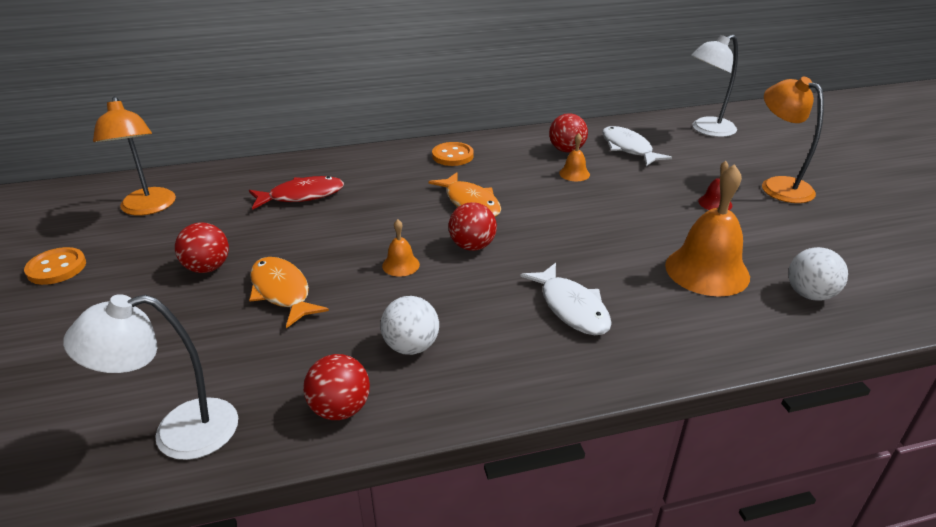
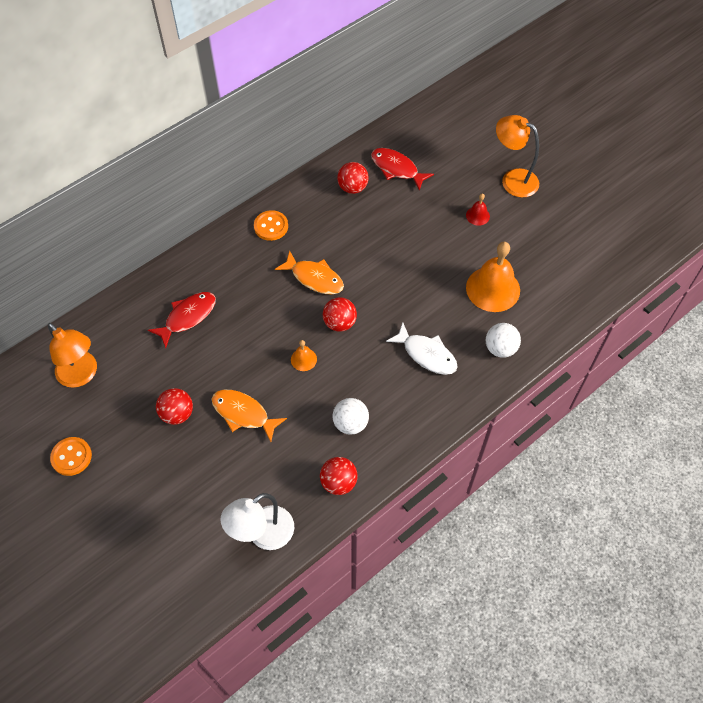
camera: 25 degrees left, 25 degrees up
orange bell [559,133,590,181] -> none
white fish [602,126,672,166] -> red fish [371,148,434,191]
white lamp [691,35,738,137] -> none
white ball [788,247,848,301] -> white ball moved to [486,323,521,358]

